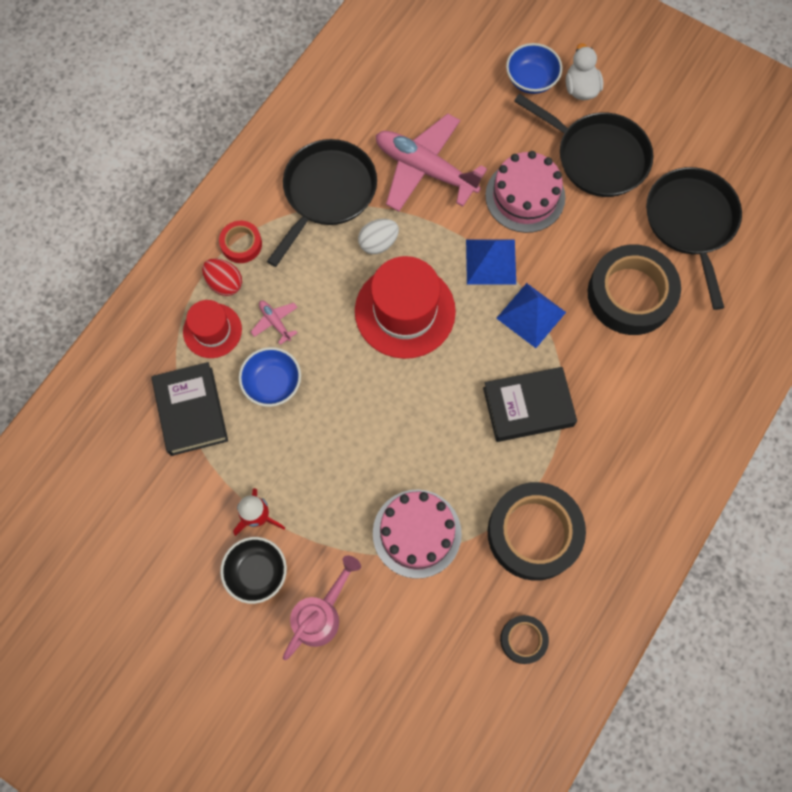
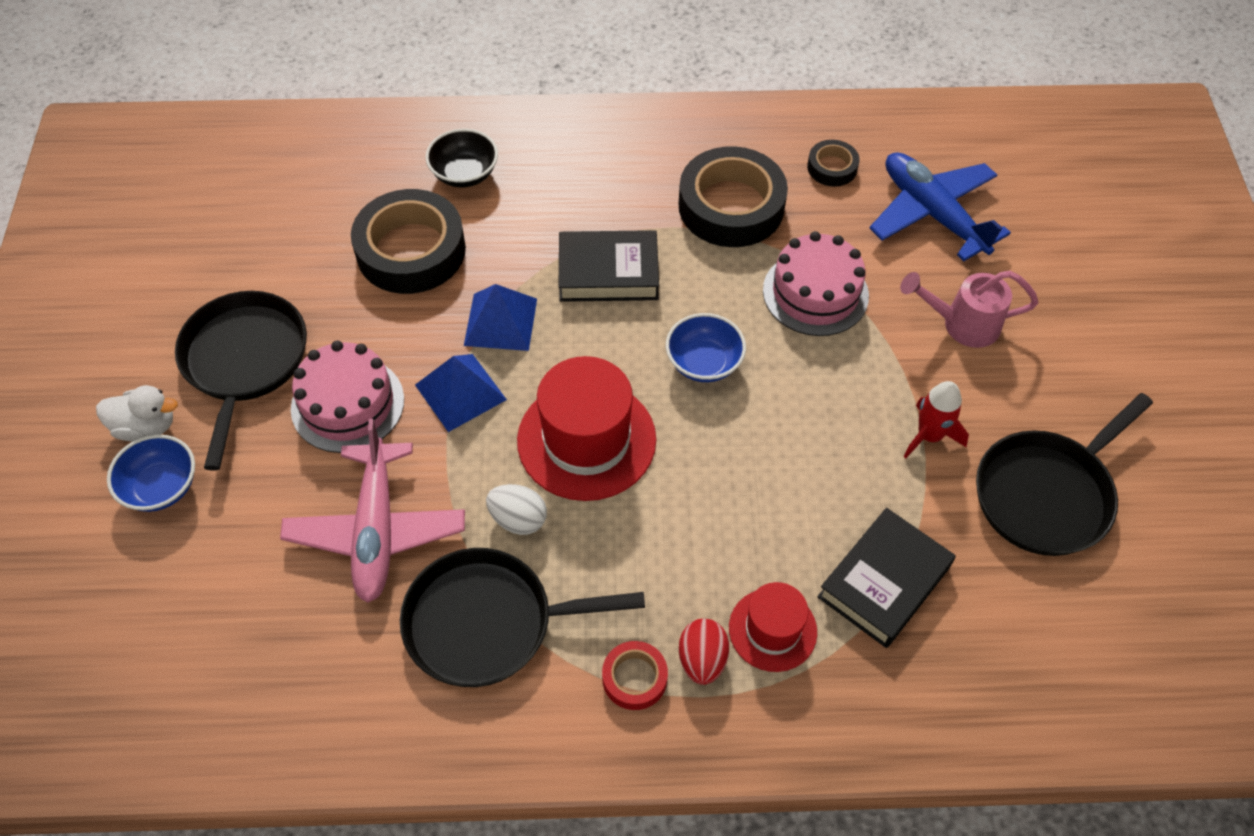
camera: 125 degrees left, 15 degrees down
black bowl [220,537,287,604] -> black bowl moved to [425,129,498,187]
blue bowl [239,347,301,407] -> blue bowl moved to [666,313,746,382]
pink plane [251,301,298,345] -> none
black book [483,367,577,442] -> black book turned 45 degrees counterclockwise [559,230,659,302]
white duck [566,43,603,100] -> white duck turned 135 degrees counterclockwise [96,385,178,441]
black pan [646,167,742,310] -> black pan moved to [976,393,1153,556]
none -> blue plane [869,152,1011,261]

